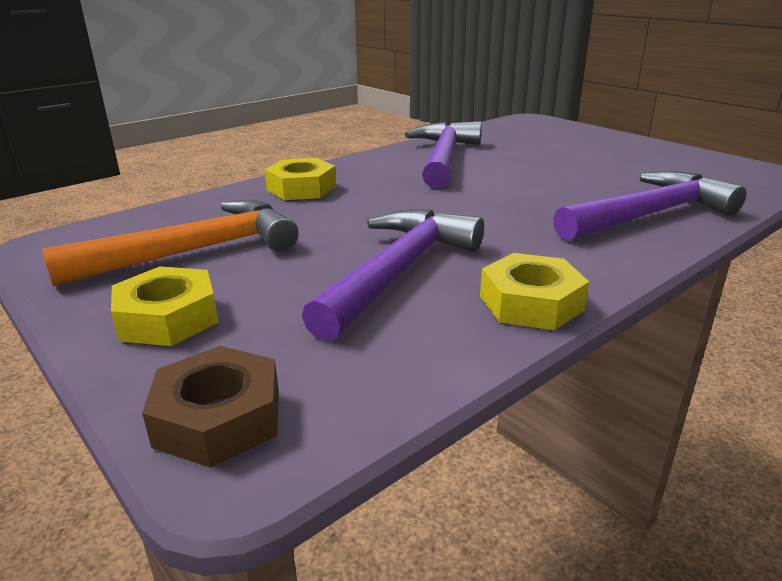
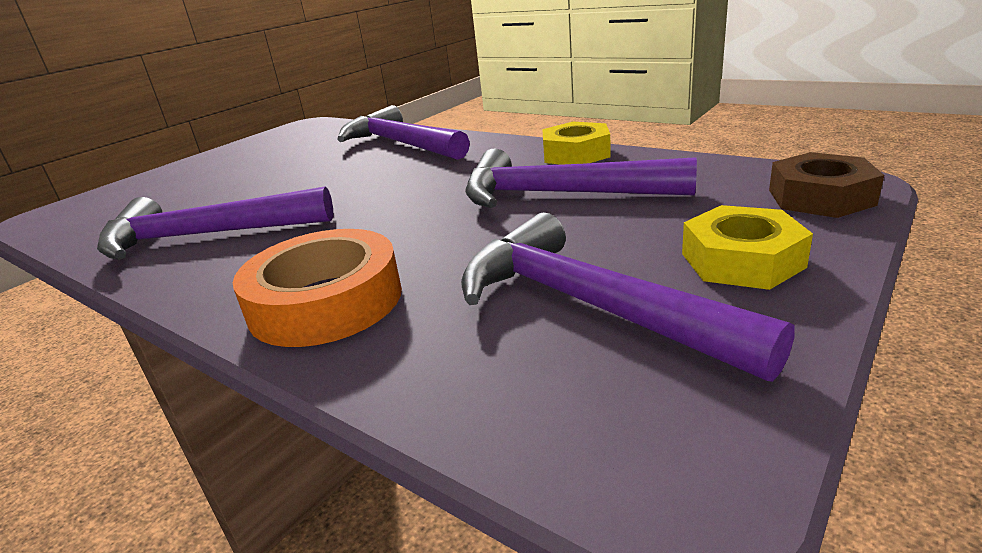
camera: 100 degrees left, 0 degrees up
orange hammer [42,200,299,286] -> purple hammer [461,213,795,382]
yellow nut [265,158,336,200] -> orange tape [233,229,402,347]

